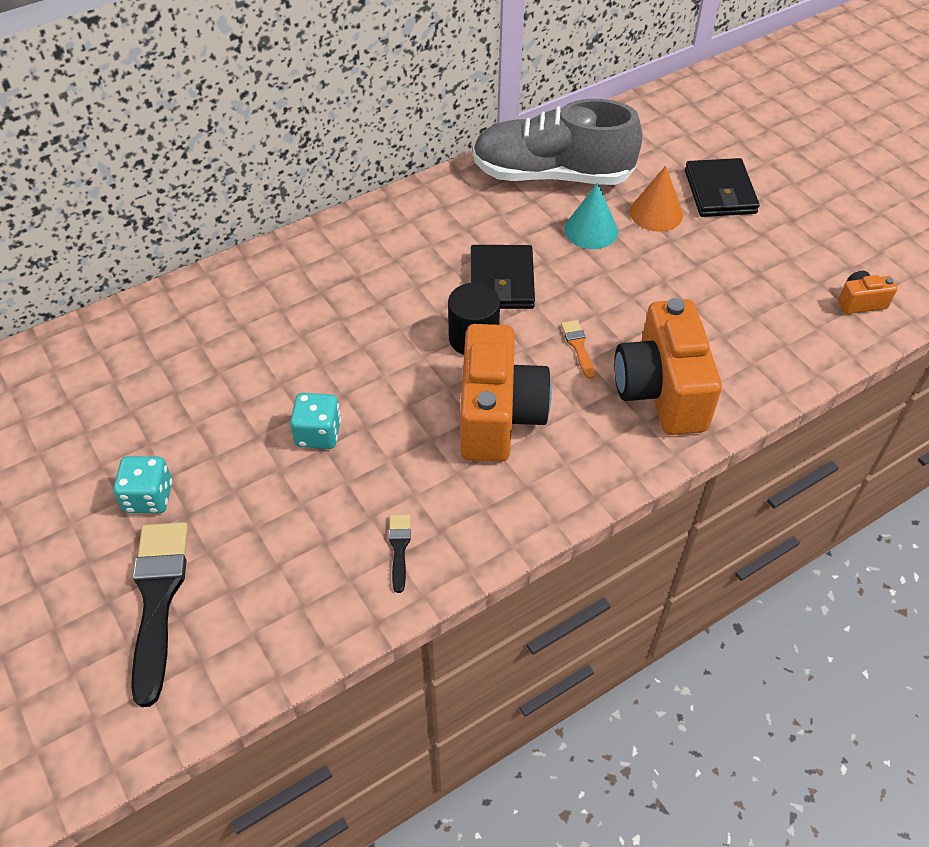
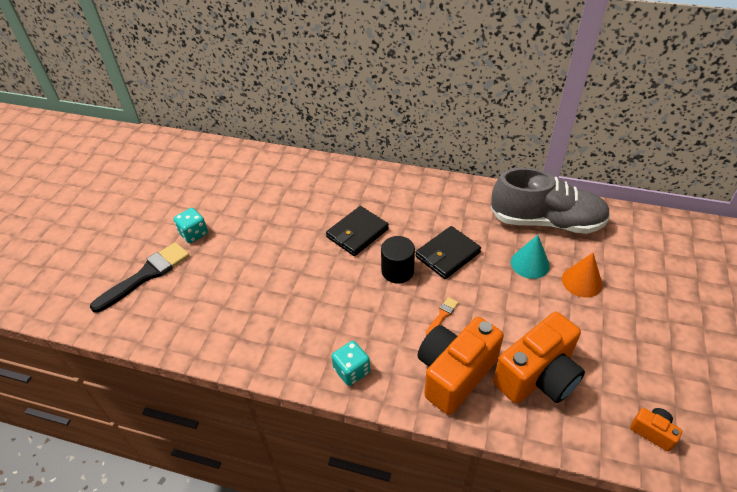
camera: 50 degrees right, 5 degrees down
turquoise dice [290,393,341,449] -> turquoise dice moved to [331,341,370,386]
black brush [389,515,411,593] -> none
orange camera [460,324,552,462] -> orange camera moved to [493,312,585,404]
grey shoe [473,99,643,185] -> grey shoe turned 135 degrees clockwise [491,168,610,234]
black wallet [685,158,760,217] -> black wallet moved to [326,206,389,256]

